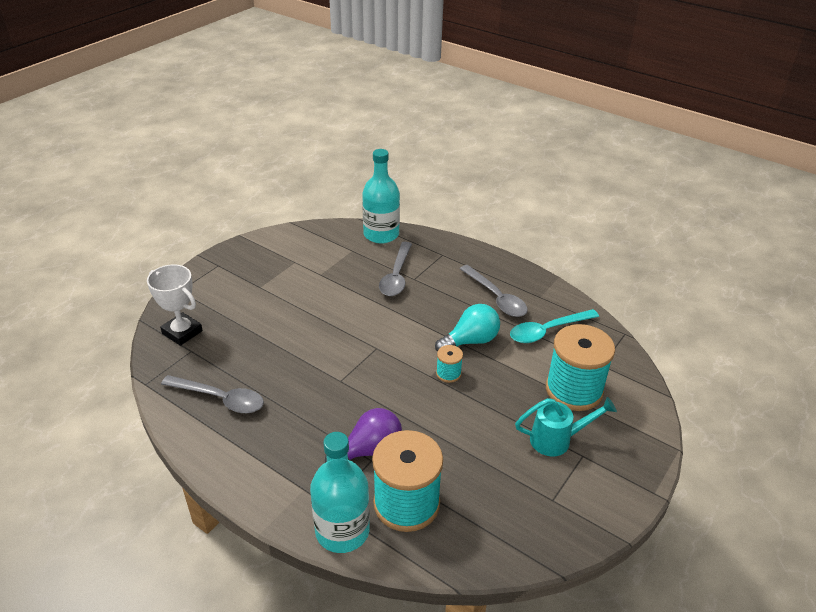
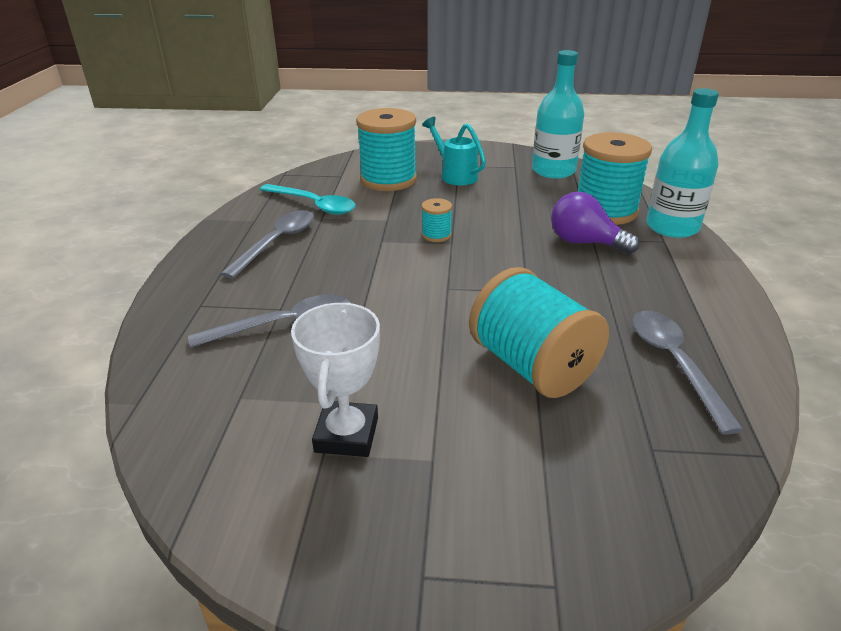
camera: 120 degrees left, 5 degrees down
white trophy [147,264,203,346] -> white trophy moved to [291,302,380,457]
turquoise bottle [362,149,400,243] -> turquoise bottle moved to [532,50,584,179]
turquoise light bulb [435,304,500,352] -> none
none -> turquoise spool [469,267,609,398]

